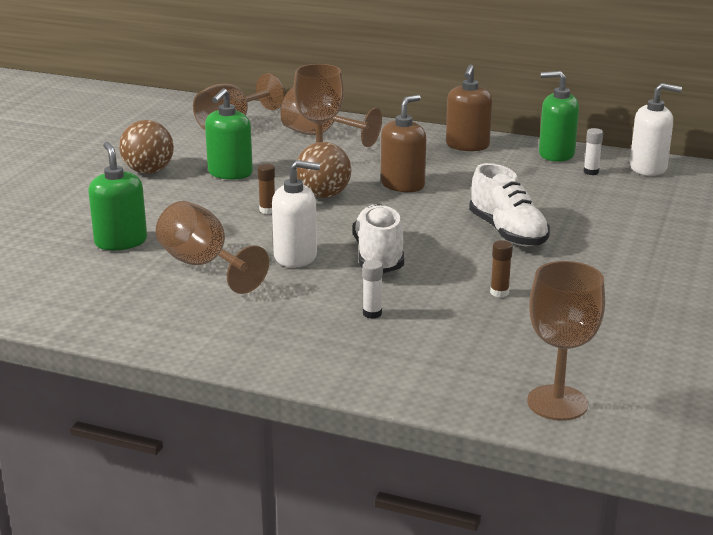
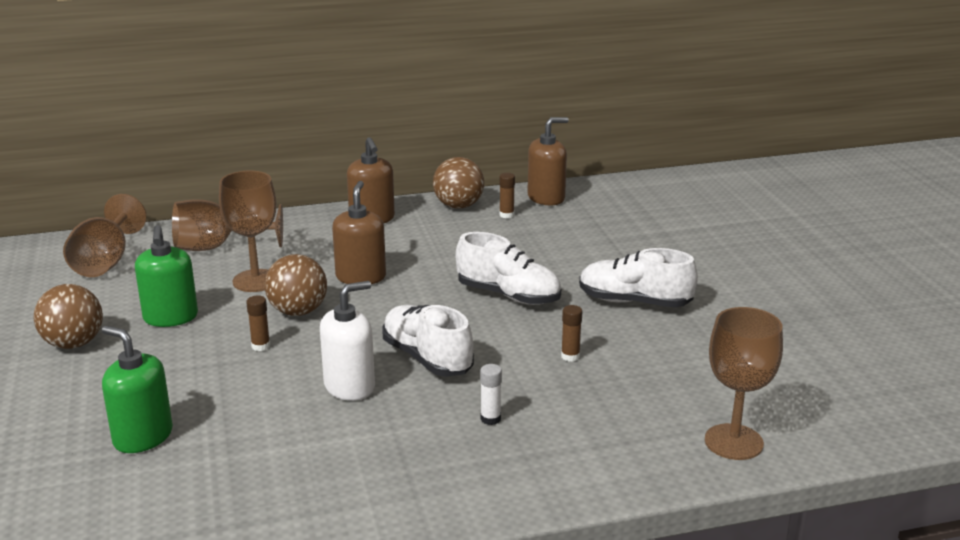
camera: 35 degrees left, 0 degrees up
brown goblet [156,201,269,294] -> none
green soap dispenser [539,71,579,162] -> brown ball [433,157,484,209]
white glue stick [584,128,603,175] -> brown glue stick [499,173,515,218]
white soap dispenser [630,83,682,176] -> brown soap dispenser [528,117,569,205]
none -> white shoe [579,248,698,308]

